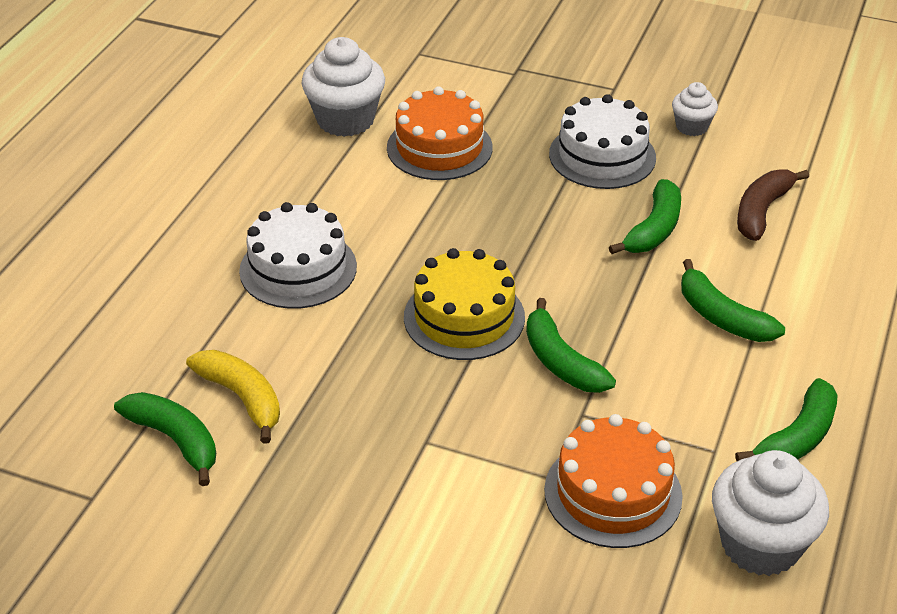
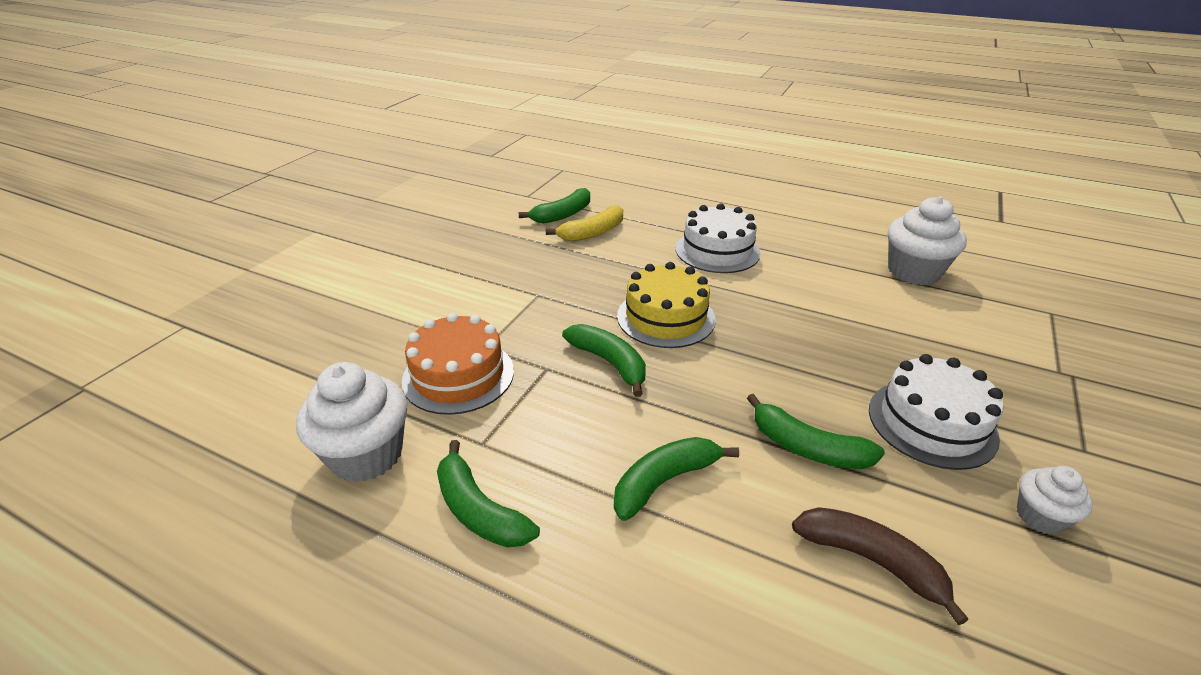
camera: 95 degrees right, 5 degrees down
orange cake [387,86,493,180] -> none
green banana [526,298,616,393] -> green banana turned 75 degrees clockwise [562,324,646,397]

